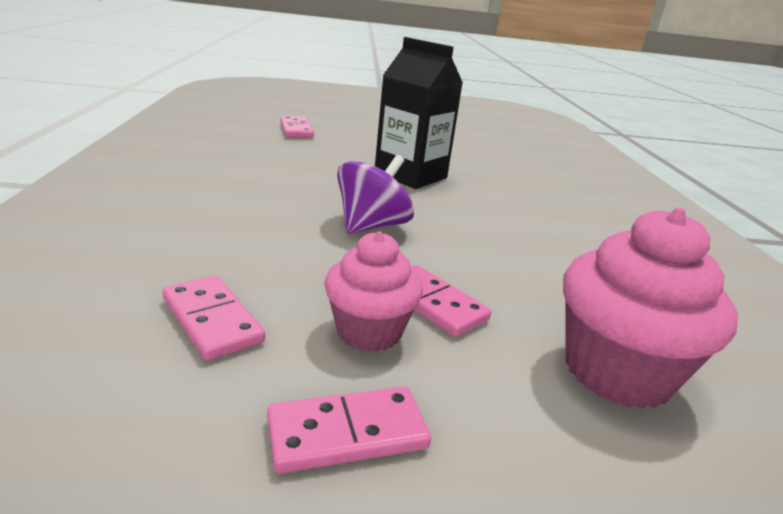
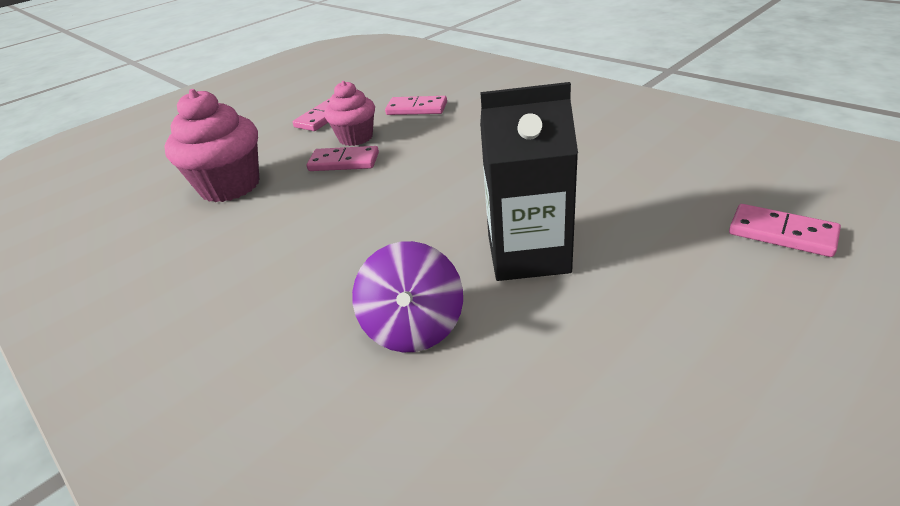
camera: 145 degrees right, 10 degrees up
purple spinning top [337,155,414,234] -> purple spinning top moved to [352,241,463,352]

